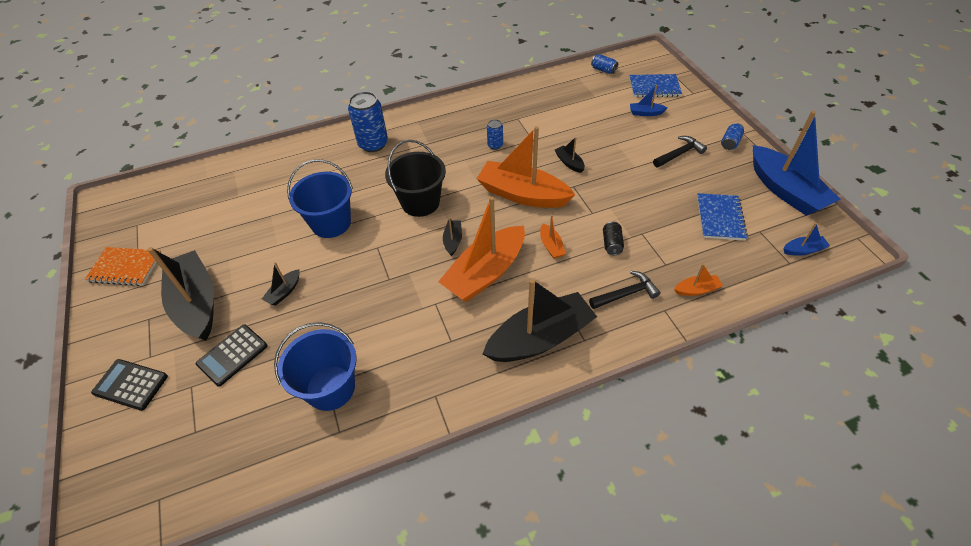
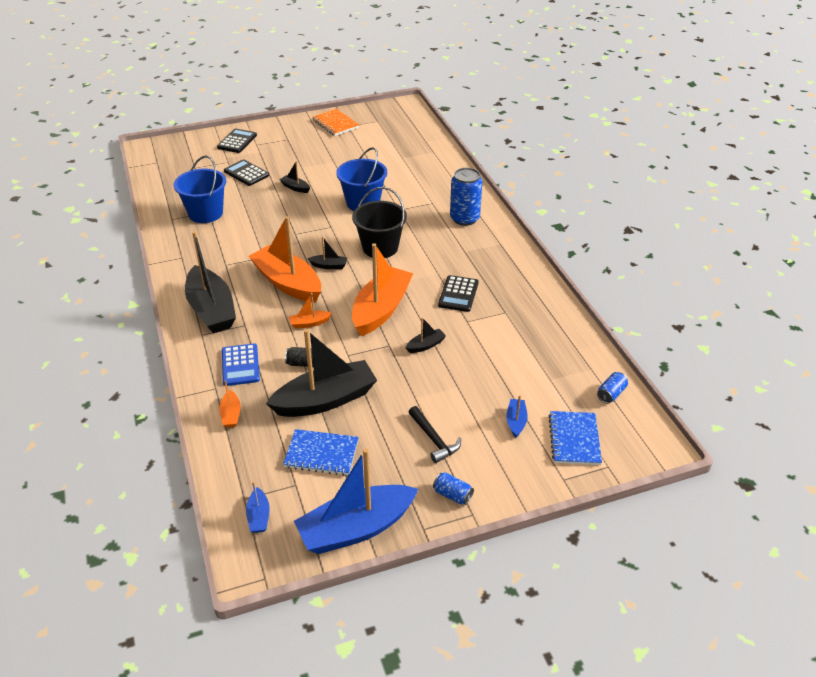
camera: 90 degrees right, 10 degrees down
orange notebook [85,247,161,286] -> orange notebook turned 45 degrees counterclockwise [312,109,359,136]
black boat [147,247,214,341] -> black boat moved to [266,329,377,417]
blue can [487,119,503,150] -> black calculator [438,275,479,312]
black hammer [589,271,660,309] -> blue calculator [222,343,260,386]

